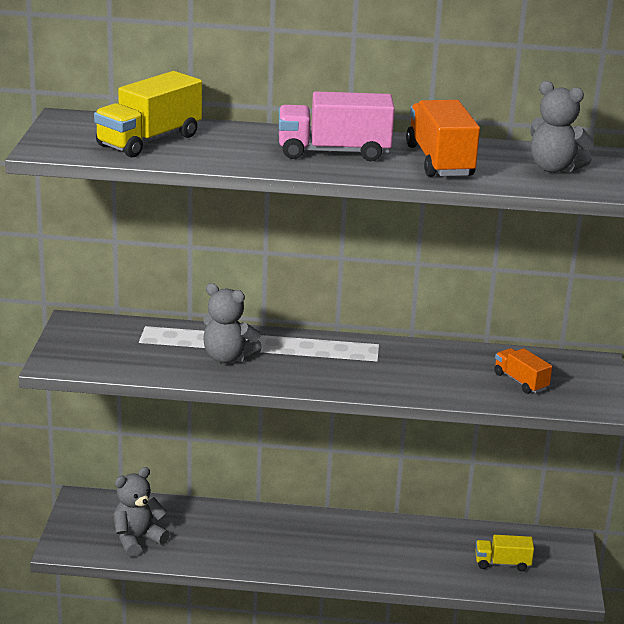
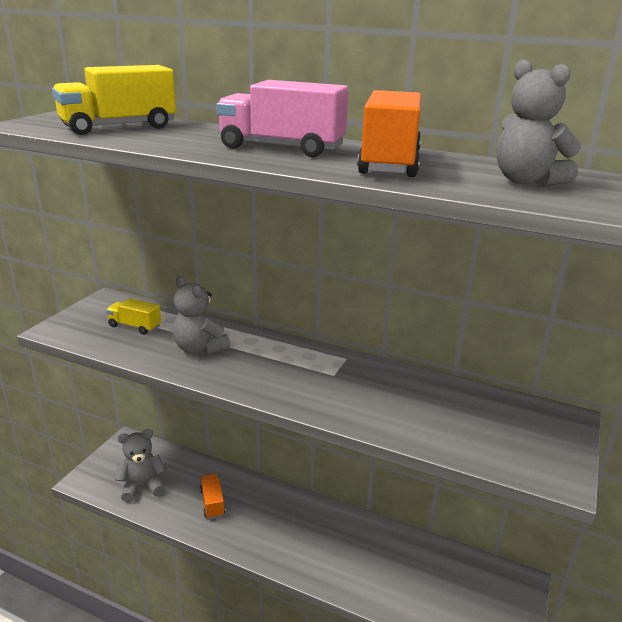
camera: 20 degrees right, 0 degrees up
yellow truck [475,535,534,571] -> yellow truck moved to [106,298,161,335]
orange truck [494,348,552,394] -> orange truck moved to [200,473,225,519]

